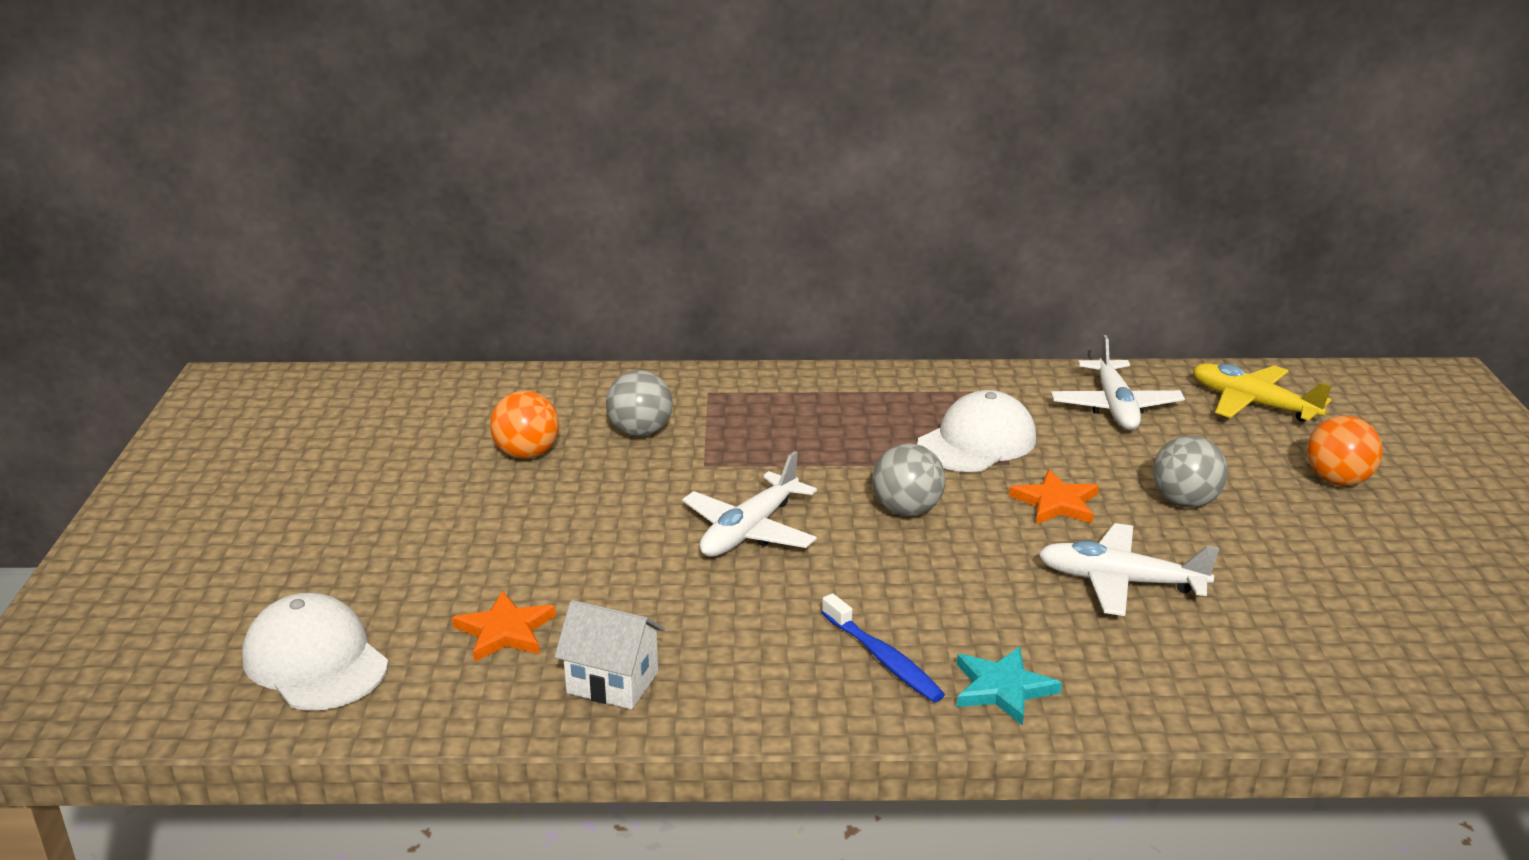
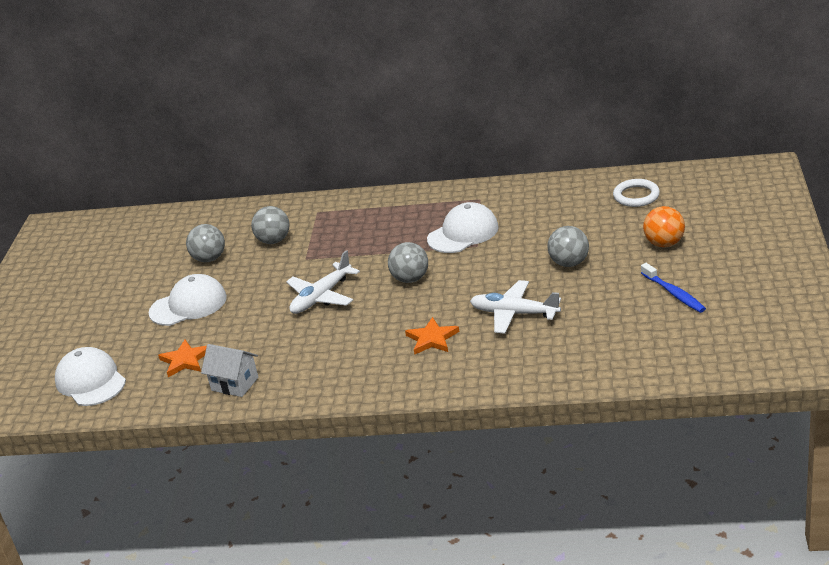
camera: 10 degrees right, 5 degrees up
orange ball [490,391,559,459] -> grey ball [186,224,225,262]
blue toothbrush [822,593,945,702] -> blue toothbrush moved to [641,263,706,313]
turquoise star [956,647,1062,726] -> none
orange star [1009,470,1099,524] -> orange star moved to [405,317,460,355]
white plane [1051,335,1185,430] -> none
yellow plane [1193,363,1332,422] -> white ring [613,179,660,207]
none -> white cap [149,274,227,326]

